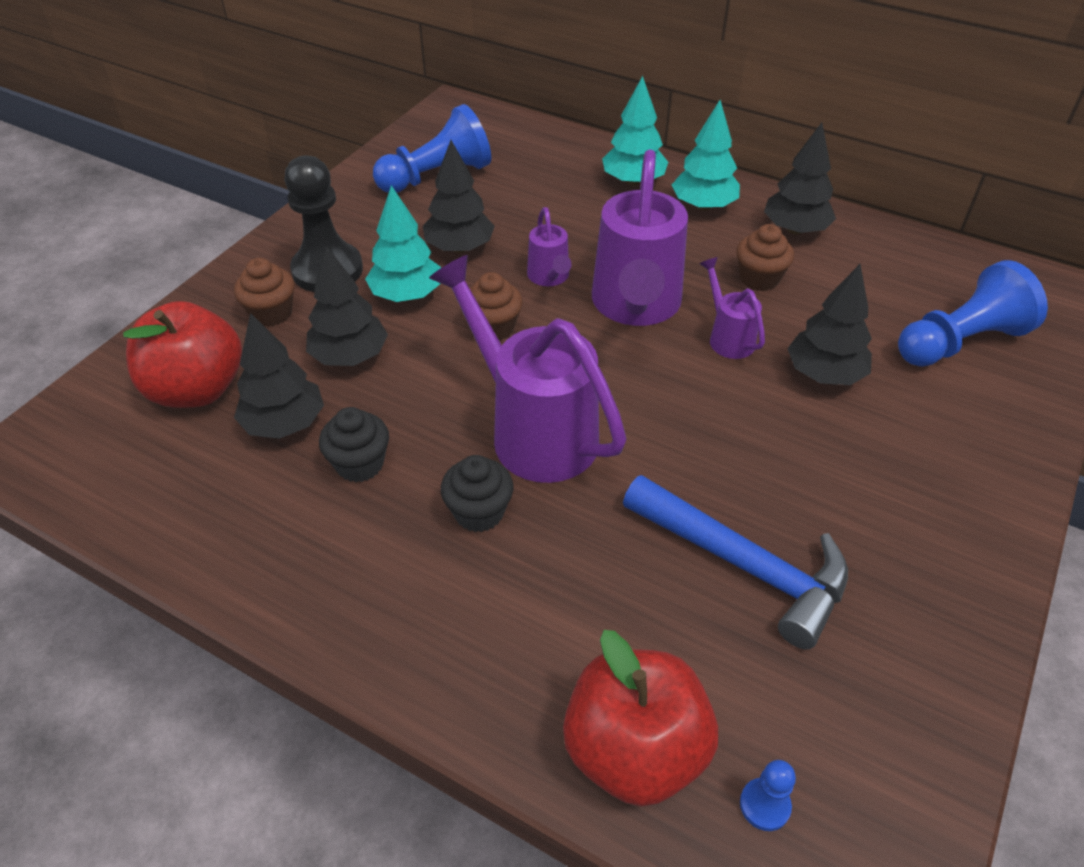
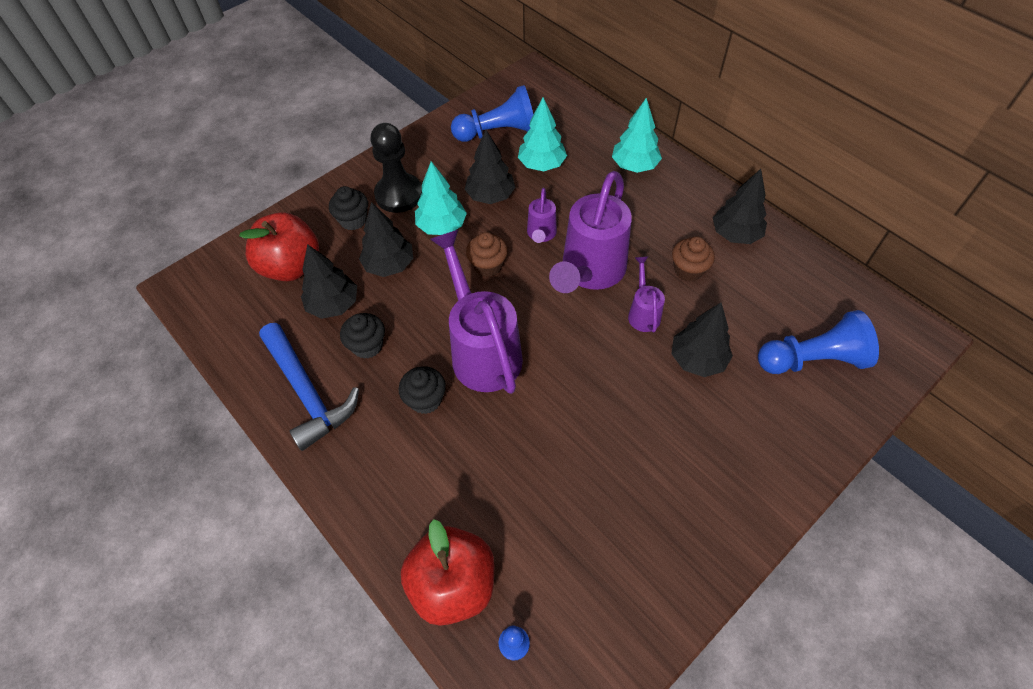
camera: 20 degrees right, 10 degrees up
brown cupcake [234,258,295,327] -> black cupcake [329,186,368,230]
blue hammer [623,475,848,649] -> blue hammer moved to [259,323,359,451]
turquoise tree [672,100,740,211] -> turquoise tree moved to [518,97,567,171]

